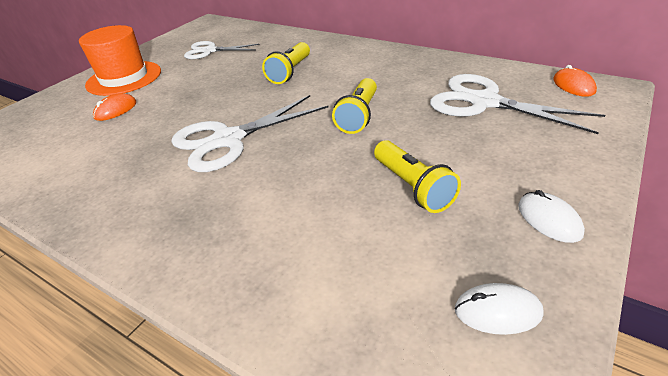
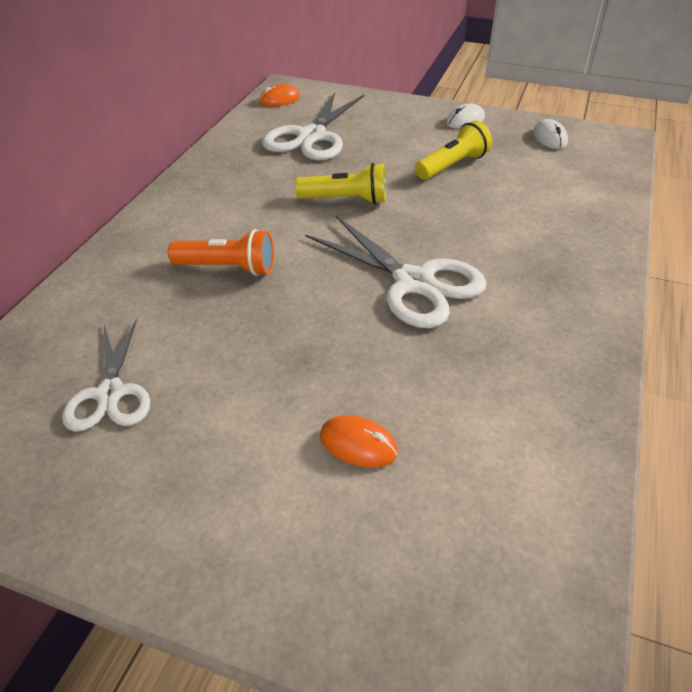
camera: 105 degrees left, 5 degrees up
orange hat [79,25,161,96] -> none
yellow flashlight [262,42,310,84] -> orange flashlight [168,229,274,276]

